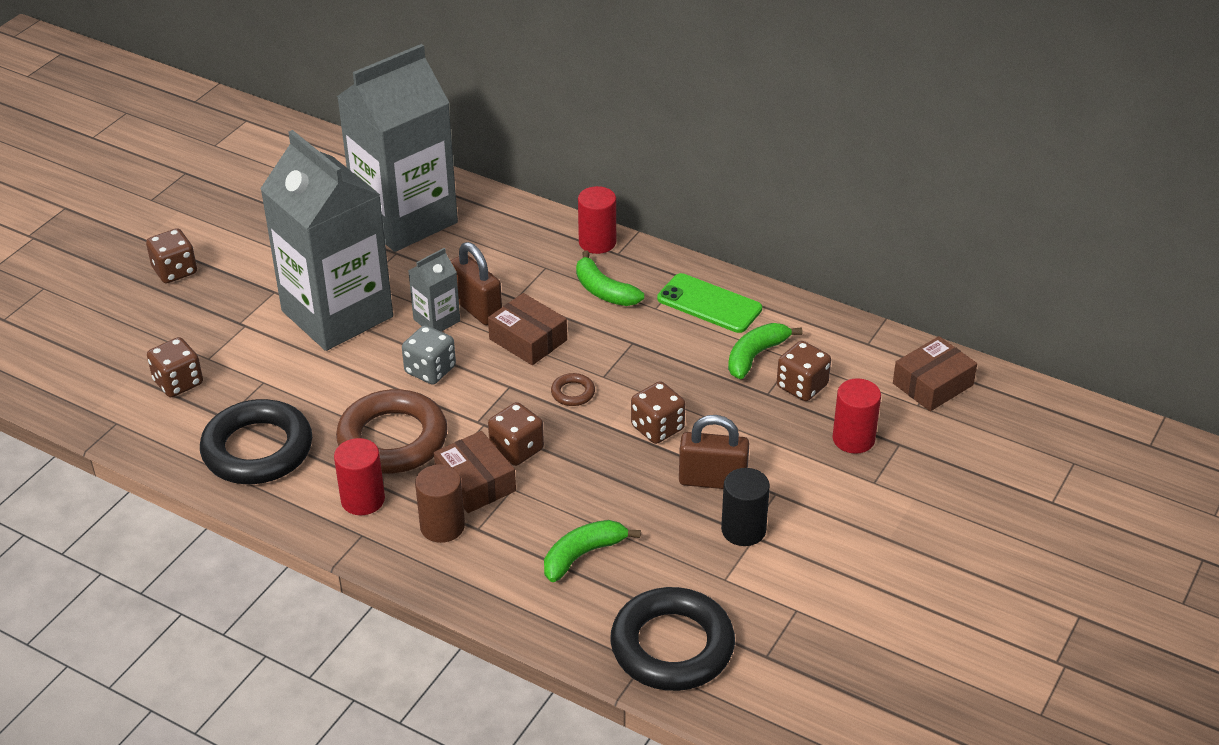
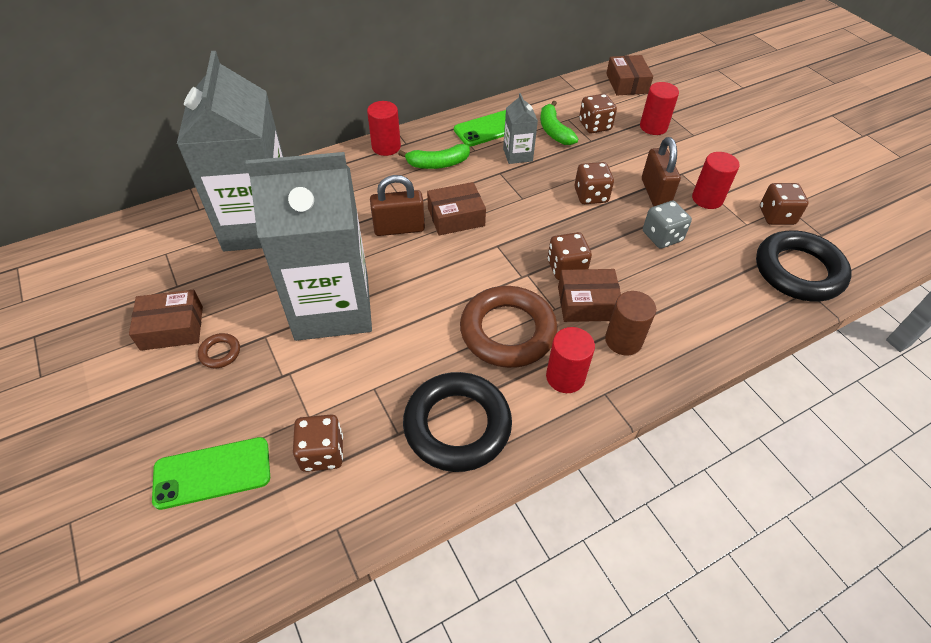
camera: 60 degrees left, 10 degrees up
brown dice [146,228,197,283] -> brown dice moved to [760,183,809,225]
grey dice [402,325,456,385] -> grey dice moved to [643,201,692,249]
grey carton [408,248,460,332] -> grey carton moved to [503,93,538,164]
green banana [544,520,641,582] -> none
brown ring [551,373,595,406] -> brown ring moved to [198,333,240,368]
brown padlock [679,415,749,489] -> brown padlock turned 45 degrees counterclockwise [642,137,681,206]
black cylinder [721,468,770,546] -> red cylinder [692,152,740,209]
none -> brown box [129,290,203,351]
none -> green phone [152,437,270,510]

